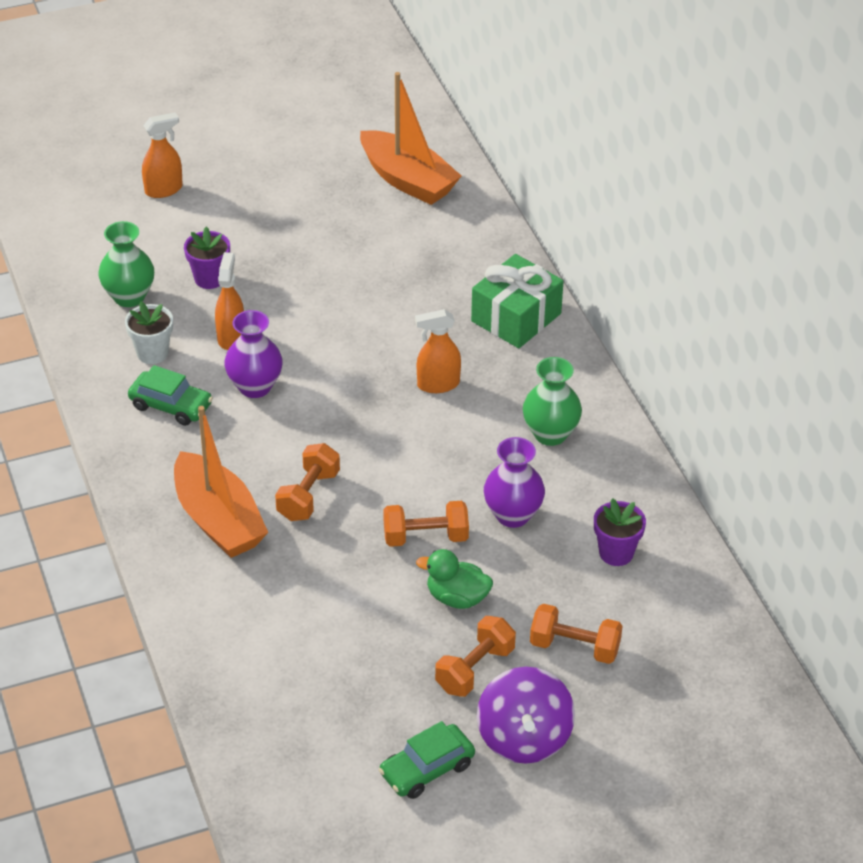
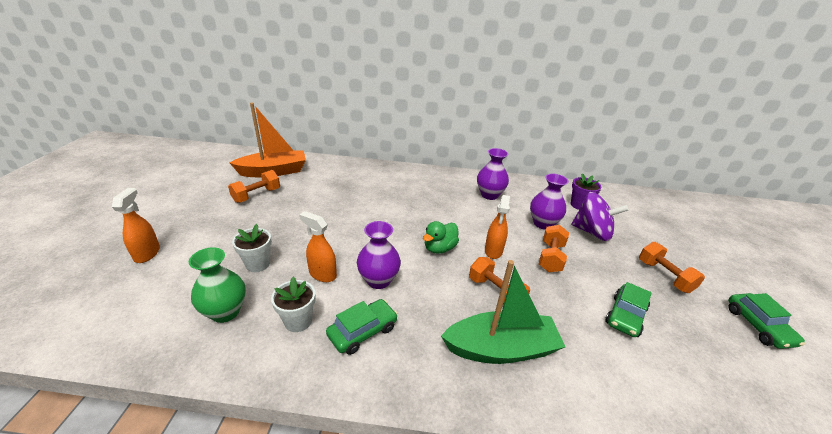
camera: 65 degrees left, 10 degrees down
orange boat [174,406,268,558] -> green boat [441,260,565,364]
purple flower pot [184,227,230,289] -> white flower pot [232,224,272,272]
orange spray bottle [415,309,461,393] -> orange spray bottle moved to [485,195,510,259]
green duck [416,549,493,609] -> green duck moved to [423,221,459,254]
green gift [471,254,564,348] -> none
purple spinning top [477,667,575,764] -> purple spinning top moved to [571,192,629,241]
green vase [523,357,582,446] -> purple vase [477,148,509,200]
orange dumbbell [530,604,623,664] -> orange dumbbell moved to [228,170,280,203]
none -> green car [605,282,652,337]

